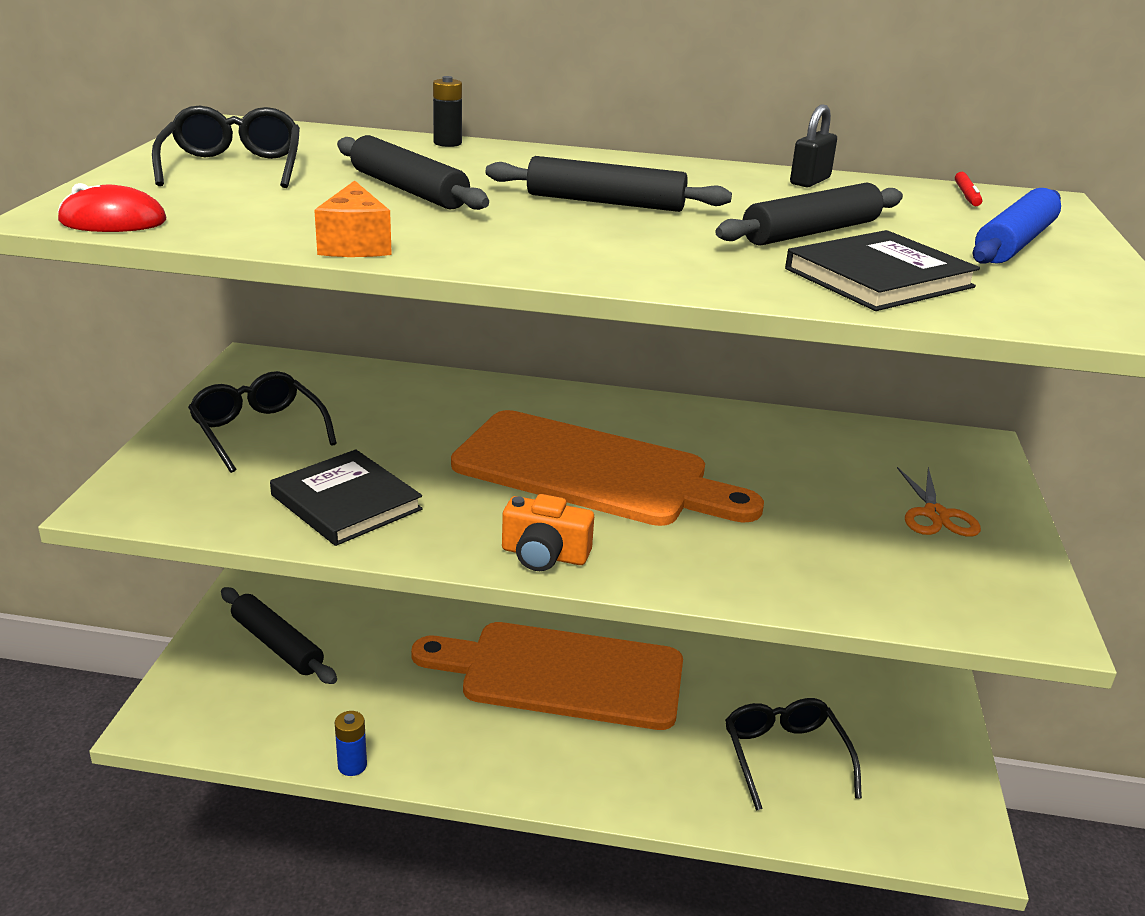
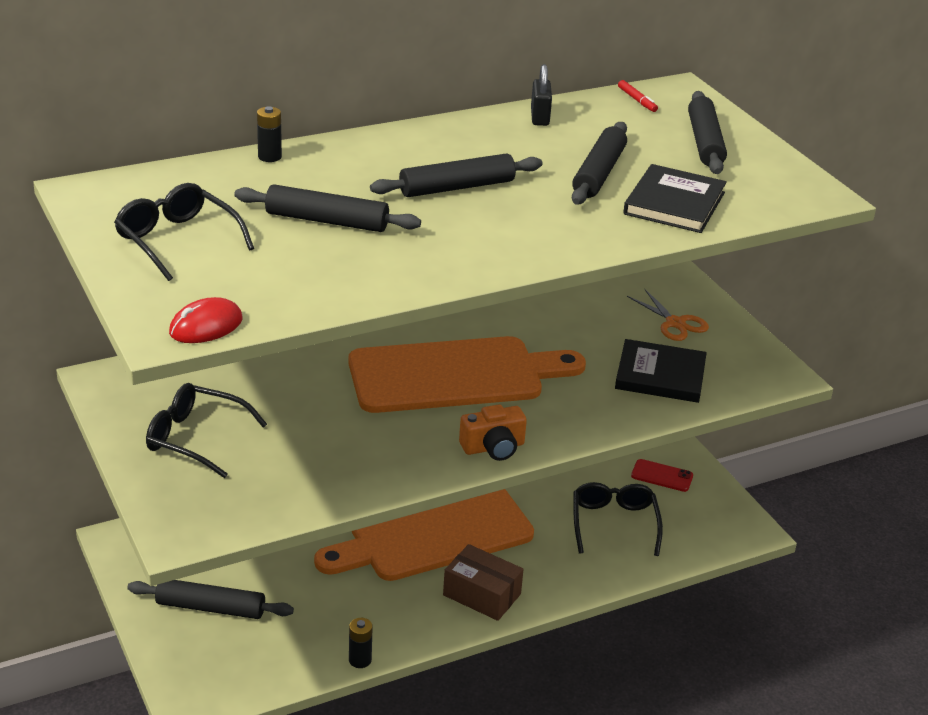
camera: 35 degrees left, 5 degrees up
black book [270,450,423,546] -> black book moved to [615,339,707,403]
orange cheese [314,180,392,257] -> none
blue battery [335,711,367,776] -> black battery [349,618,373,668]
black glasses [725,698,862,811] -> black glasses turned 45 degrees clockwise [573,482,663,556]
blue rolling pin [972,188,1061,264] -> black rolling pin [688,91,727,174]
none -> brown box [443,544,524,621]
none -> red phone [631,459,693,492]

